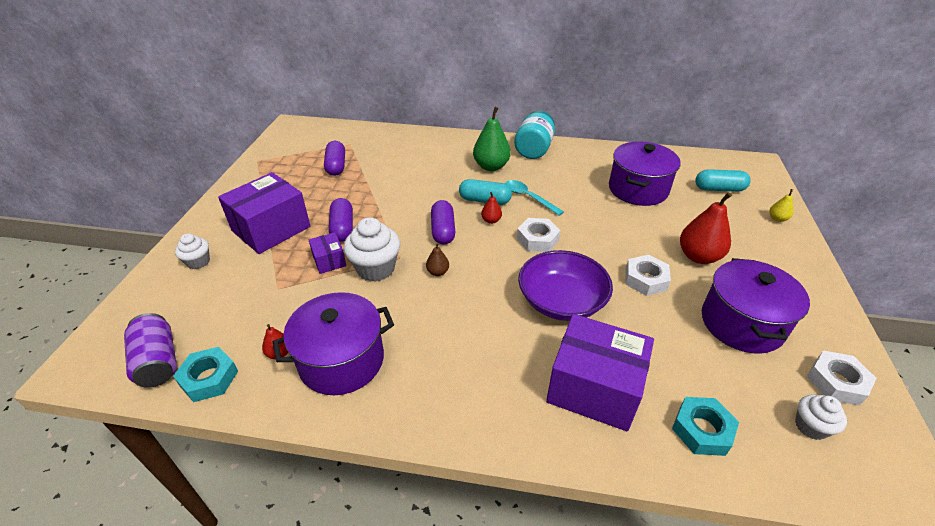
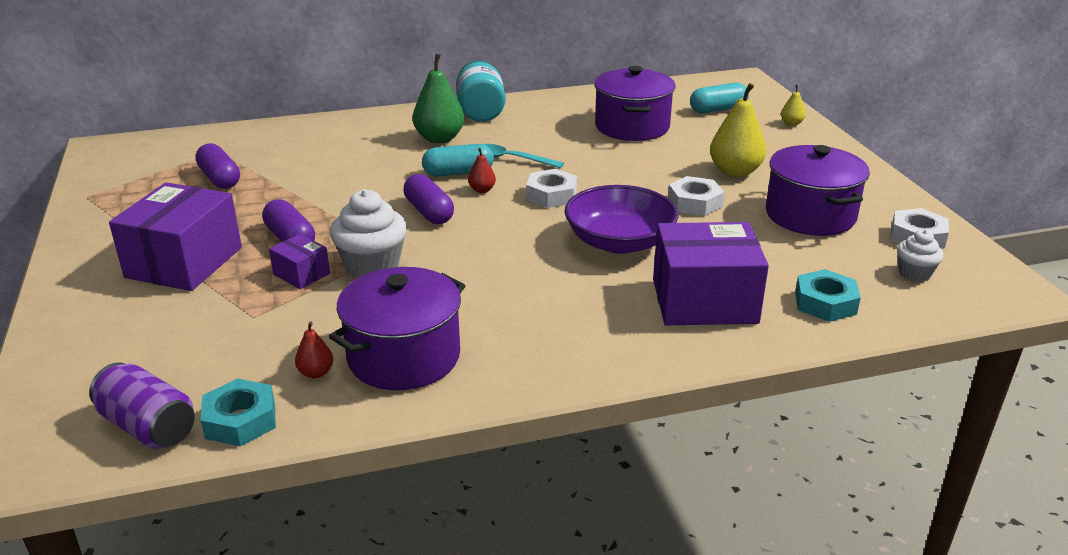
camera: 25 degrees left, 10 degrees down
white cupcake [175,233,210,269] -> none
brown pear [426,243,449,276] -> none
red pear [680,192,732,264] -> yellow pear [710,83,766,177]

